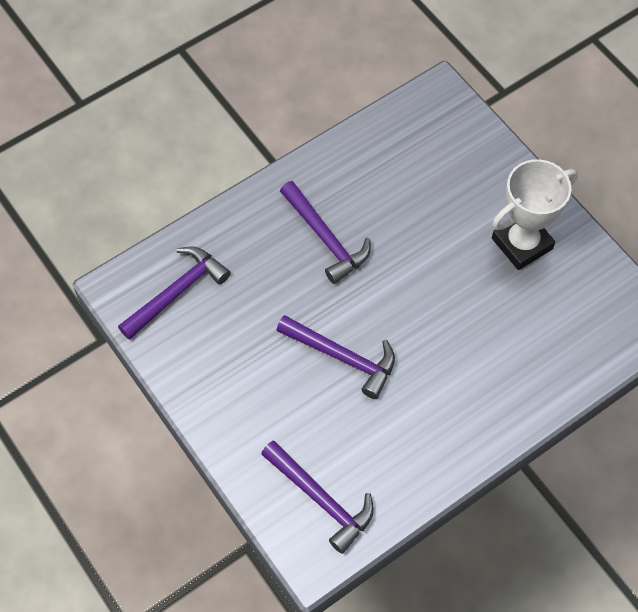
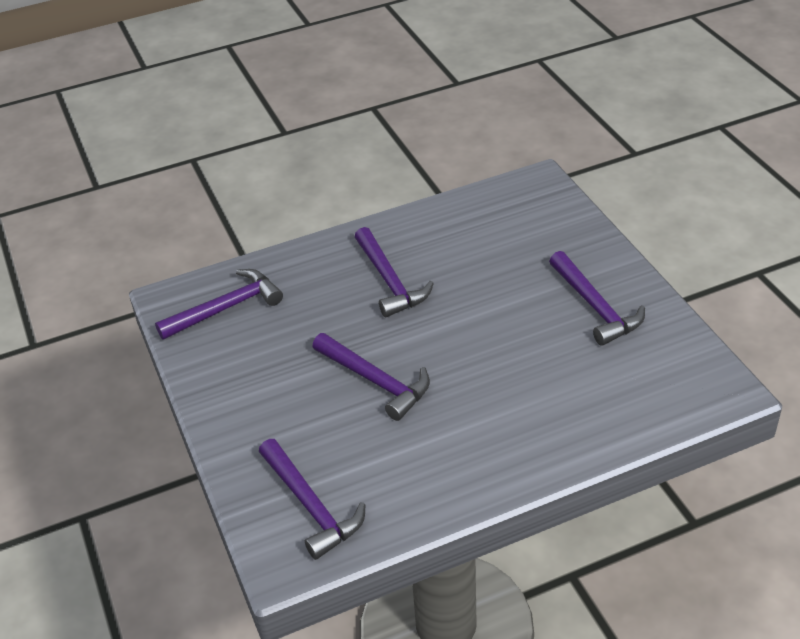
camera: 15 degrees right, 20 degrees down
white trophy [492,159,578,270] -> purple hammer [549,251,645,346]

